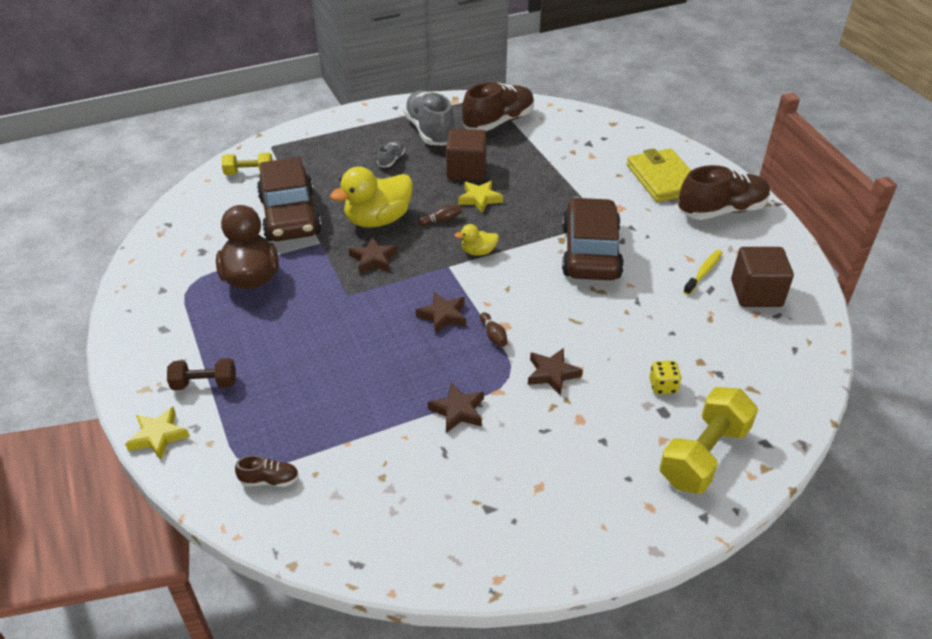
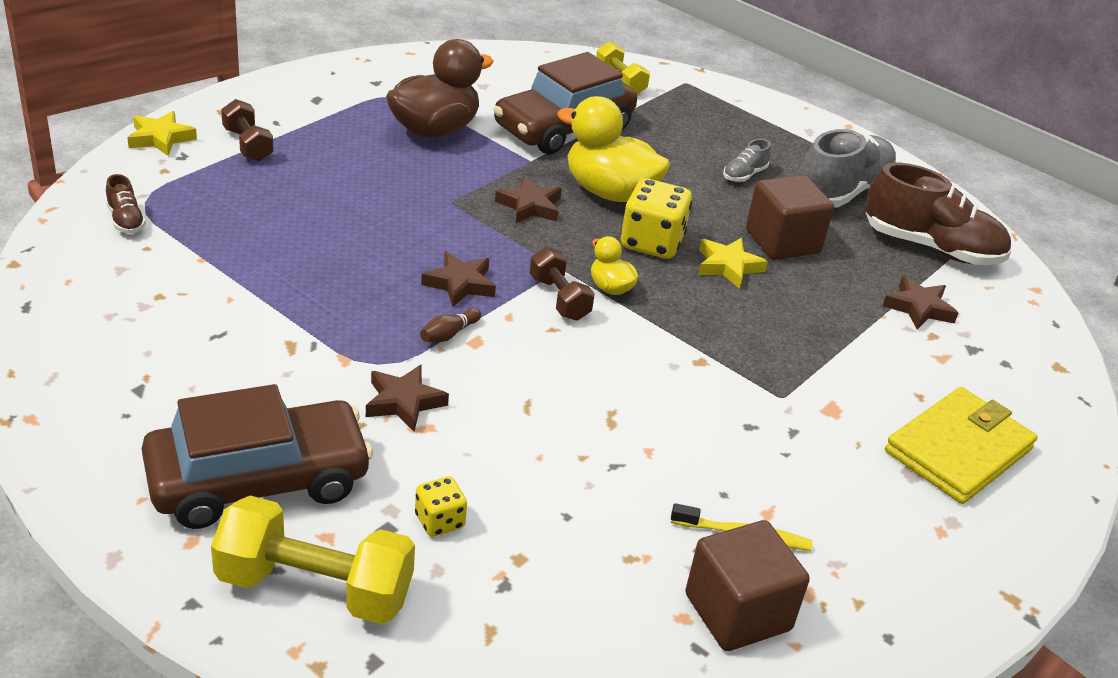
camera: 60 degrees right, 5 degrees down
grey shoe [377,142,405,167] -> grey shoe turned 135 degrees clockwise [723,139,771,182]
brown bowling pin [418,205,462,226] -> yellow dice [621,178,692,259]
brown star [428,382,484,433] -> brown star moved to [883,275,958,330]
brown car [562,197,624,280] -> brown car moved to [142,384,373,529]
brown shoe [678,165,770,220] -> none
none -> brown dumbbell [530,246,595,321]

